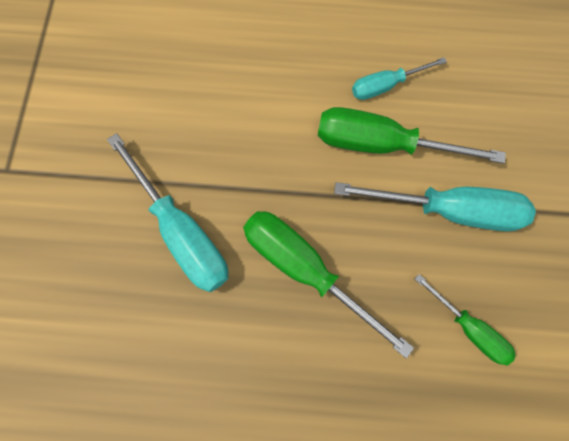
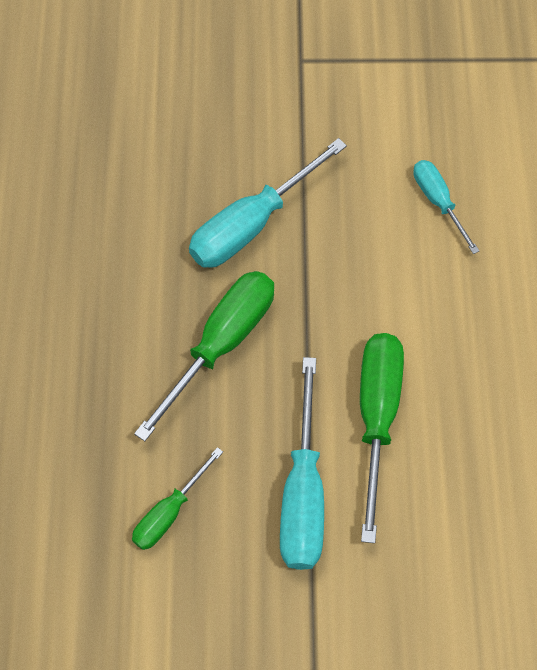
camera: 85 degrees right, 10 degrees down
turquoise screwdriver [352,57,447,100] -> turquoise screwdriver moved to [413,160,479,254]

